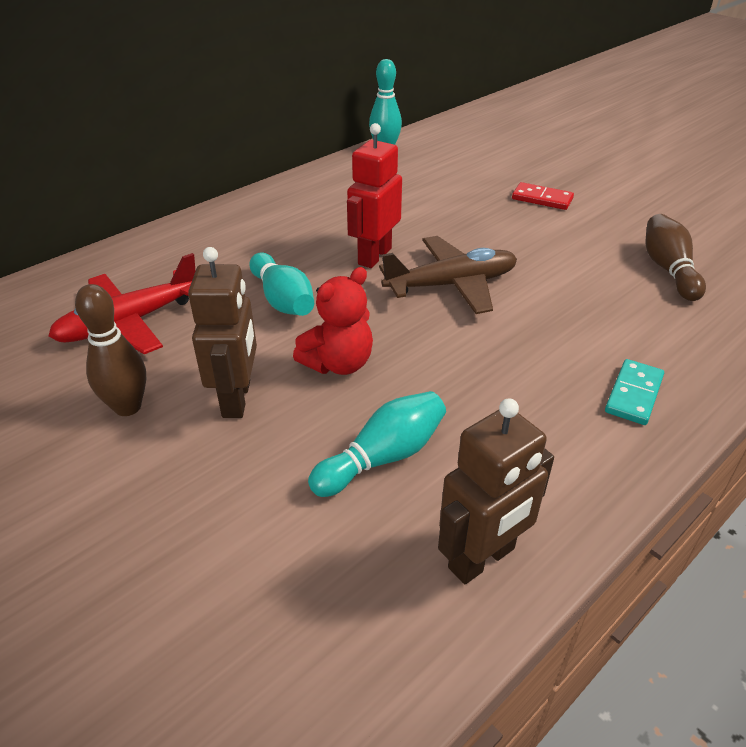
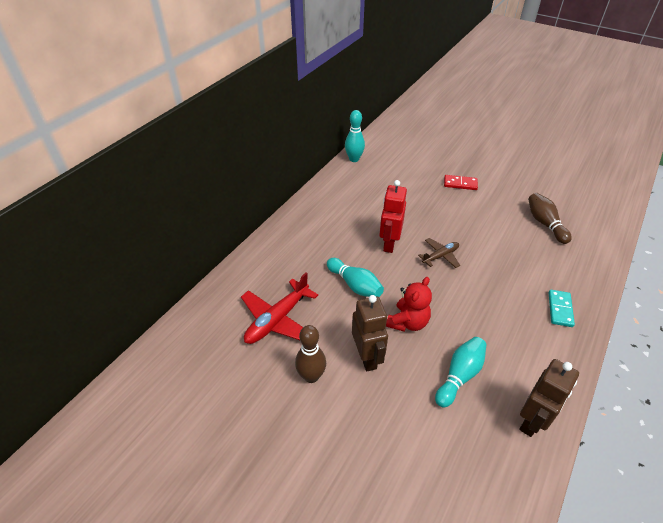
camera: 15 degrees left, 5 degrees up
brown plane [379,236,517,314] -> brown plane [418,238,460,268], size x0.59

